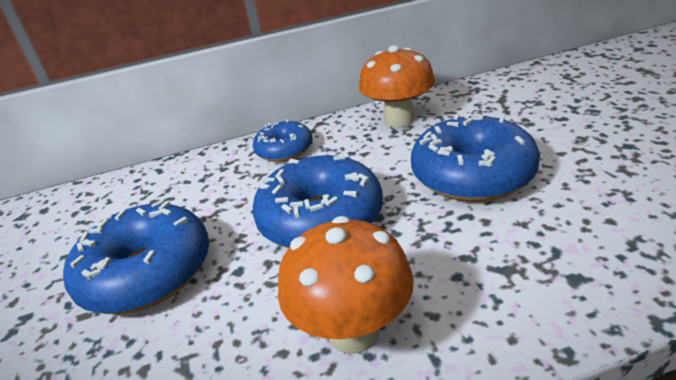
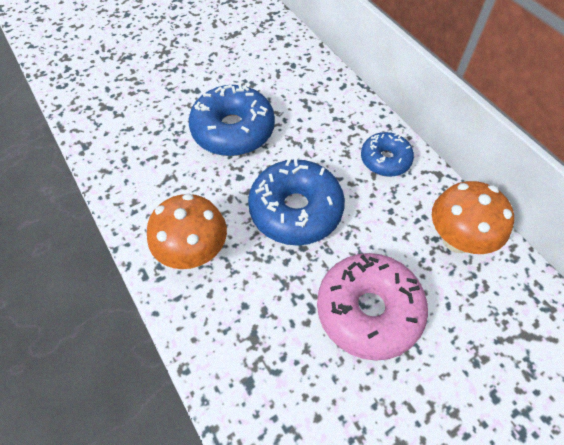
camera: 70 degrees right, 25 degrees up
blue donut [411,113,540,202] -> pink donut [317,253,428,361]

